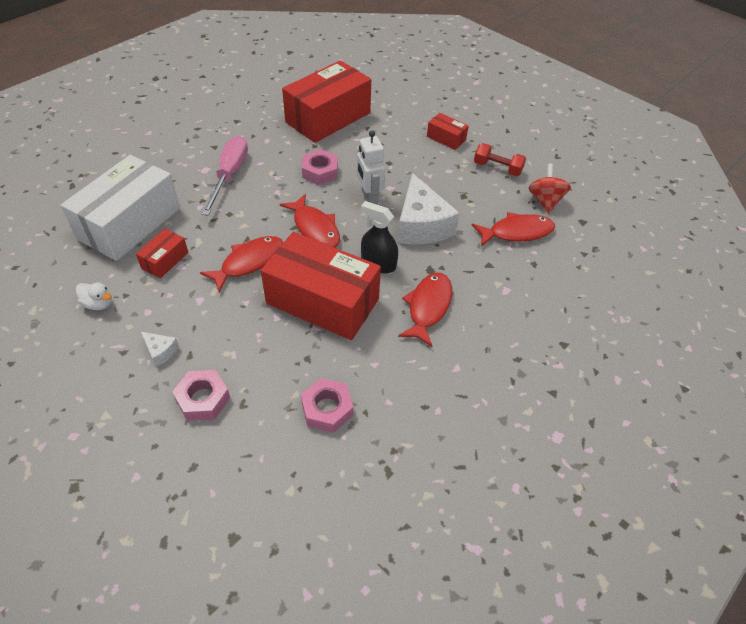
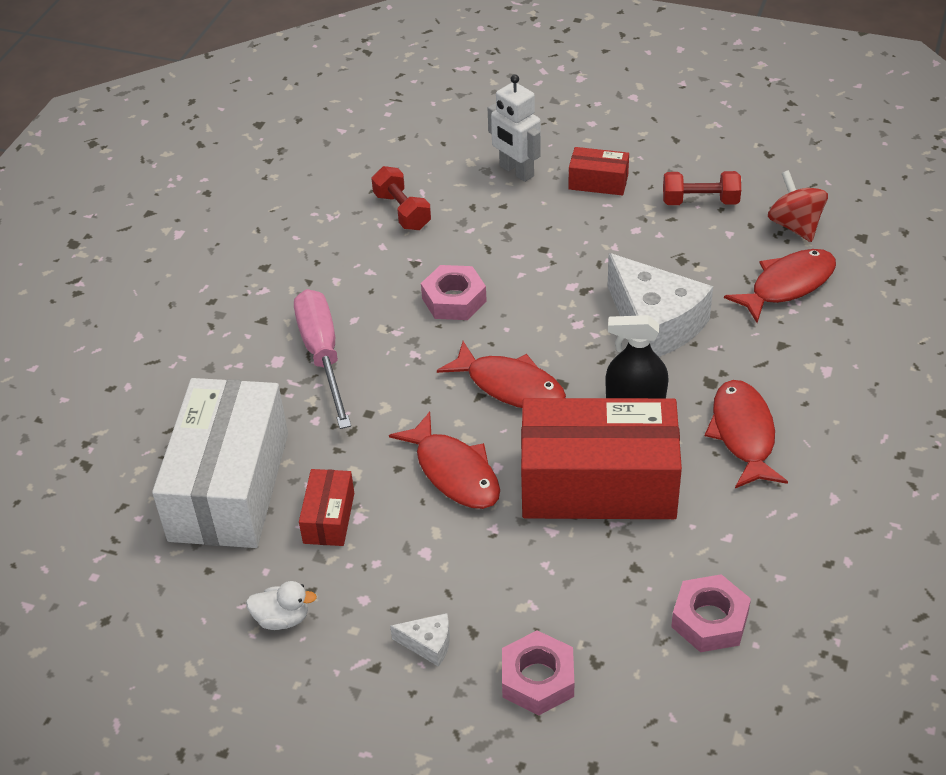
camera: 20 degrees left, 5 degrees down
red fish [200,236,283,292] -> red fish turned 120 degrees clockwise [389,412,500,509]
red box [282,60,371,143] -> red dumbbell [371,166,431,230]
white robot [357,131,385,205] -> white robot moved to [488,74,541,182]

